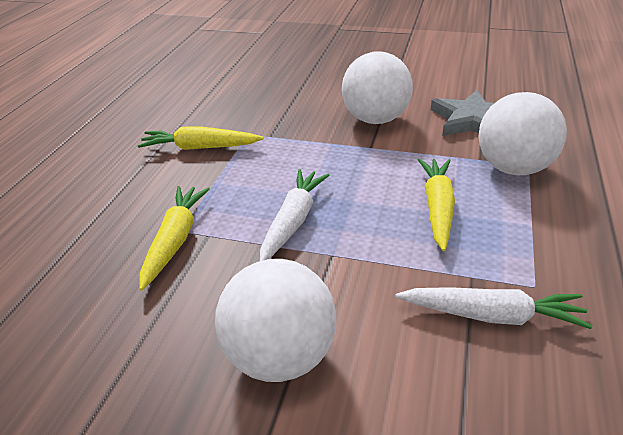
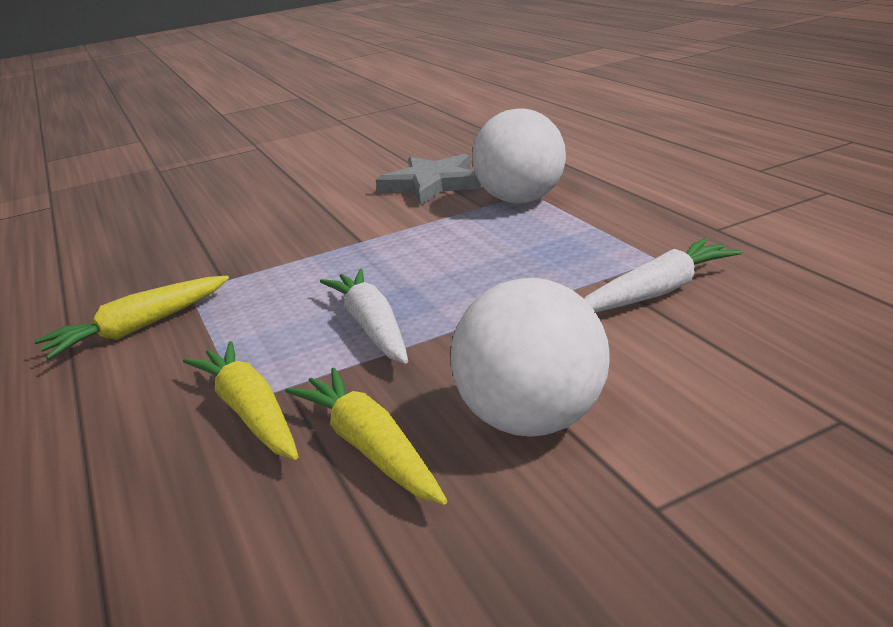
camera: 40 degrees left, 10 degrees down
white ball [342,51,413,124] -> none
yellow carrot [418,158,455,251] -> yellow carrot moved to [285,368,448,505]

